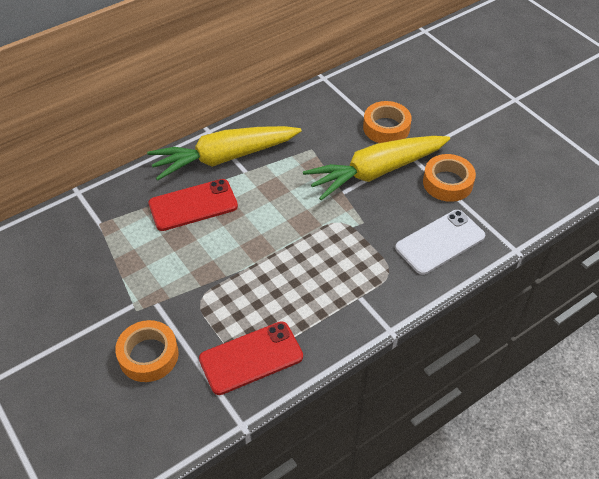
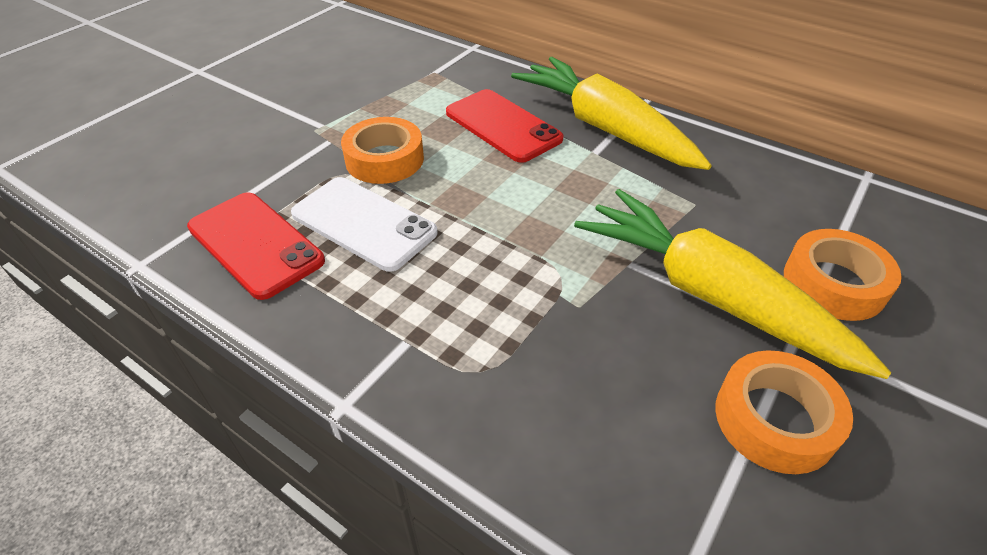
camera: 70 degrees right, 5 degrees down
orange tape [115,320,179,382] -> orange tape moved to [341,117,424,184]
white phone [395,210,485,275] -> white phone moved to [291,177,438,272]

